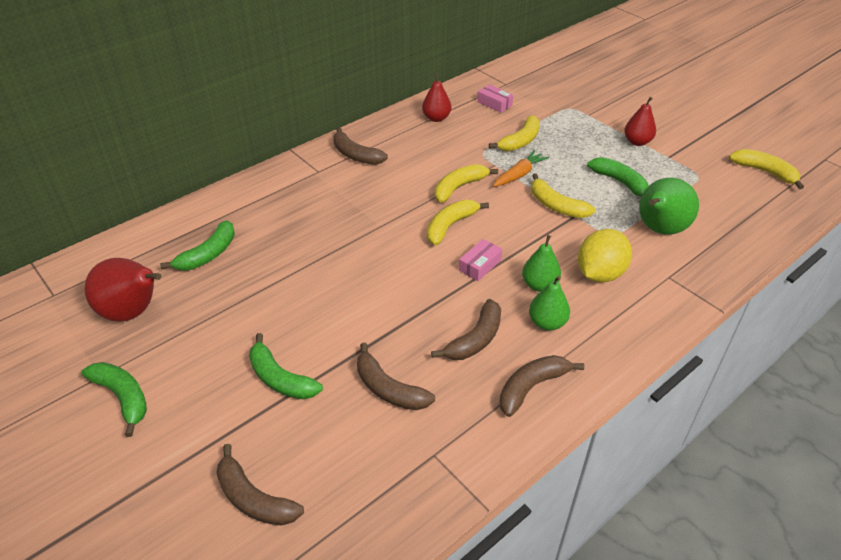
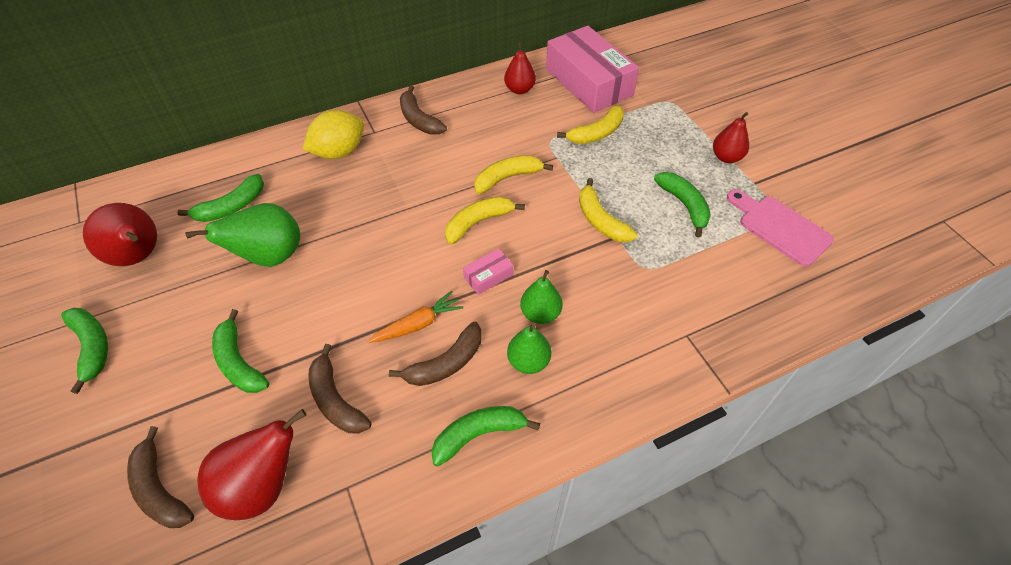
camera: 15 degrees right, 10 degrees up
pink box [477,84,513,113] -> pink box [546,26,639,113], size x2.46
orange carrot [493,150,549,187] -> orange carrot moved to [368,291,463,343]
brown banana [500,355,584,417] -> green banana [431,406,540,466]
yellow lemon [578,229,632,283] -> yellow lemon moved to [303,110,364,159]
green pear [639,178,699,235] -> green pear moved to [185,203,300,267]
yellow banana [729,149,804,189] -> none
none -> red pear [197,409,307,520]
none -> pink cutting board [727,189,834,267]

